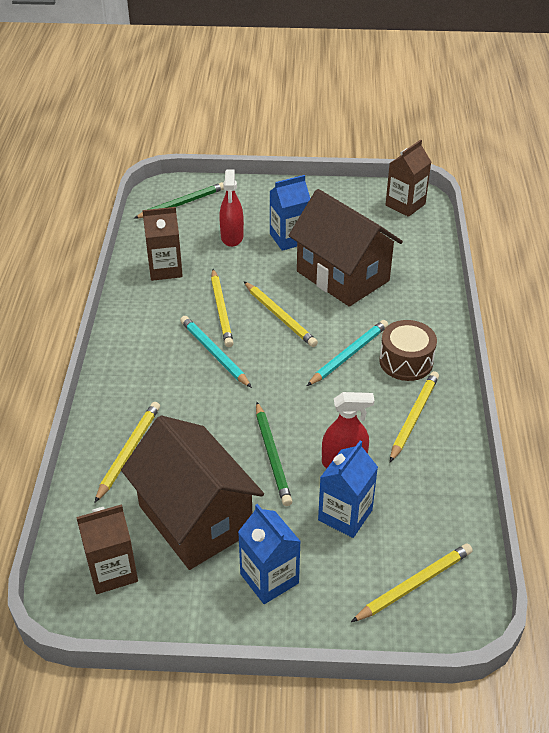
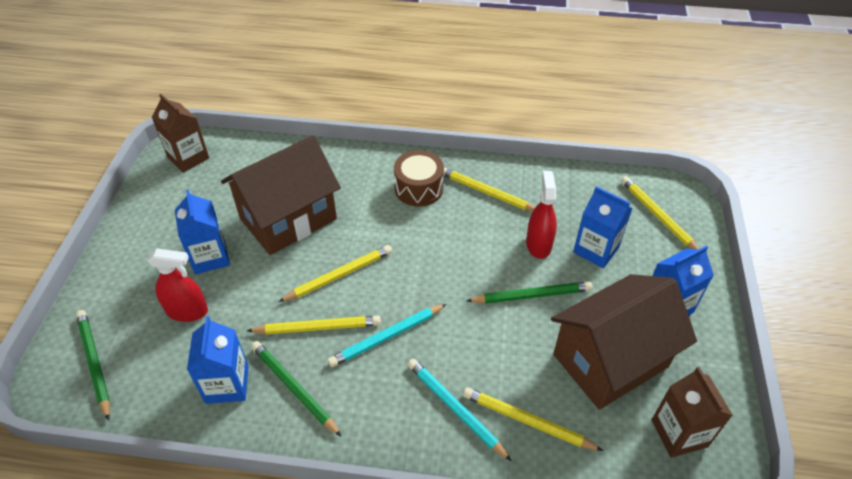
camera: 85 degrees left, 5 degrees up
brown carton [142,207,183,281] -> blue carton [187,316,249,404]
turquoise pencil [307,320,388,386] -> turquoise pencil moved to [408,359,512,461]
none -> green pencil [251,341,342,437]

